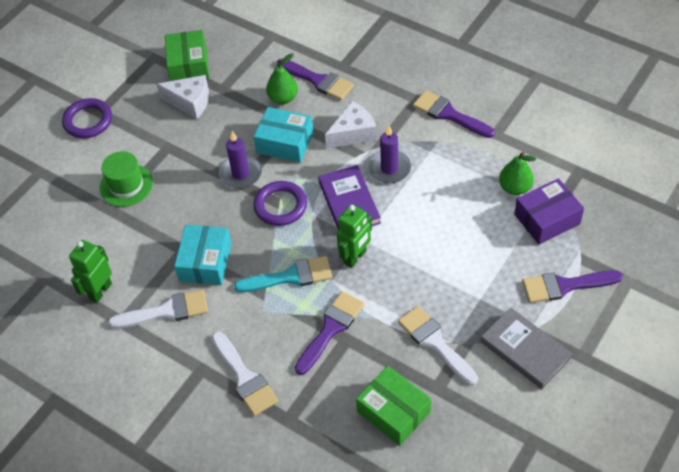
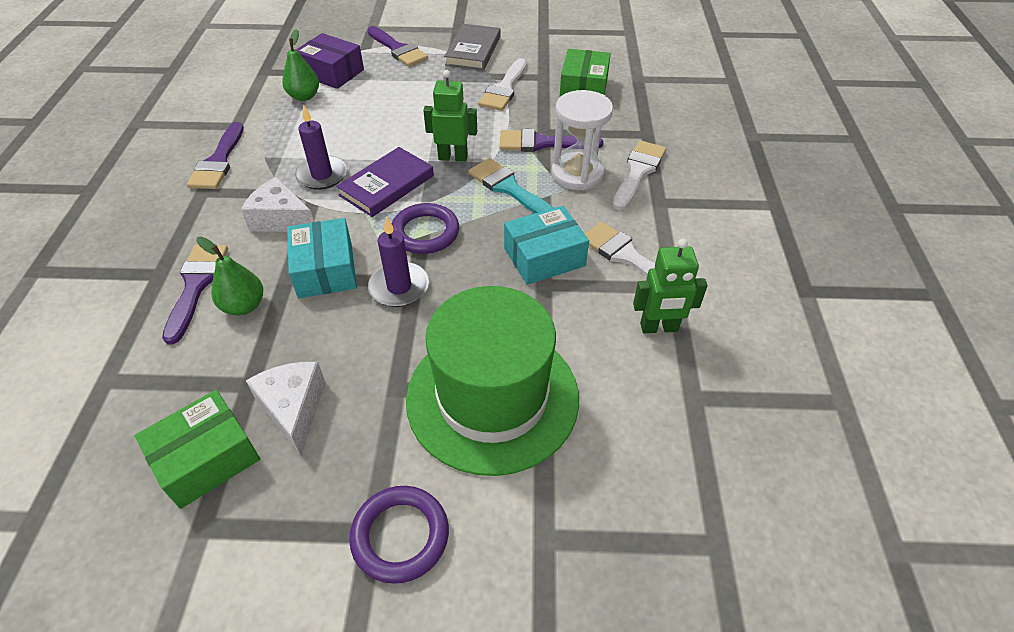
camera: 125 degrees left, 5 degrees down
green hat [100,151,153,207] -> green hat [406,286,579,476], size x2.00
none -> white hourglass [552,90,613,190]

